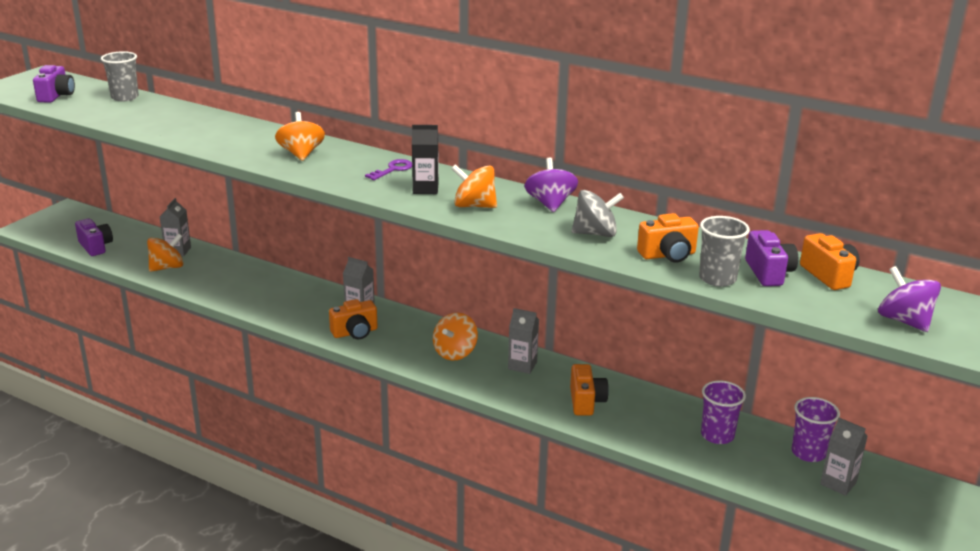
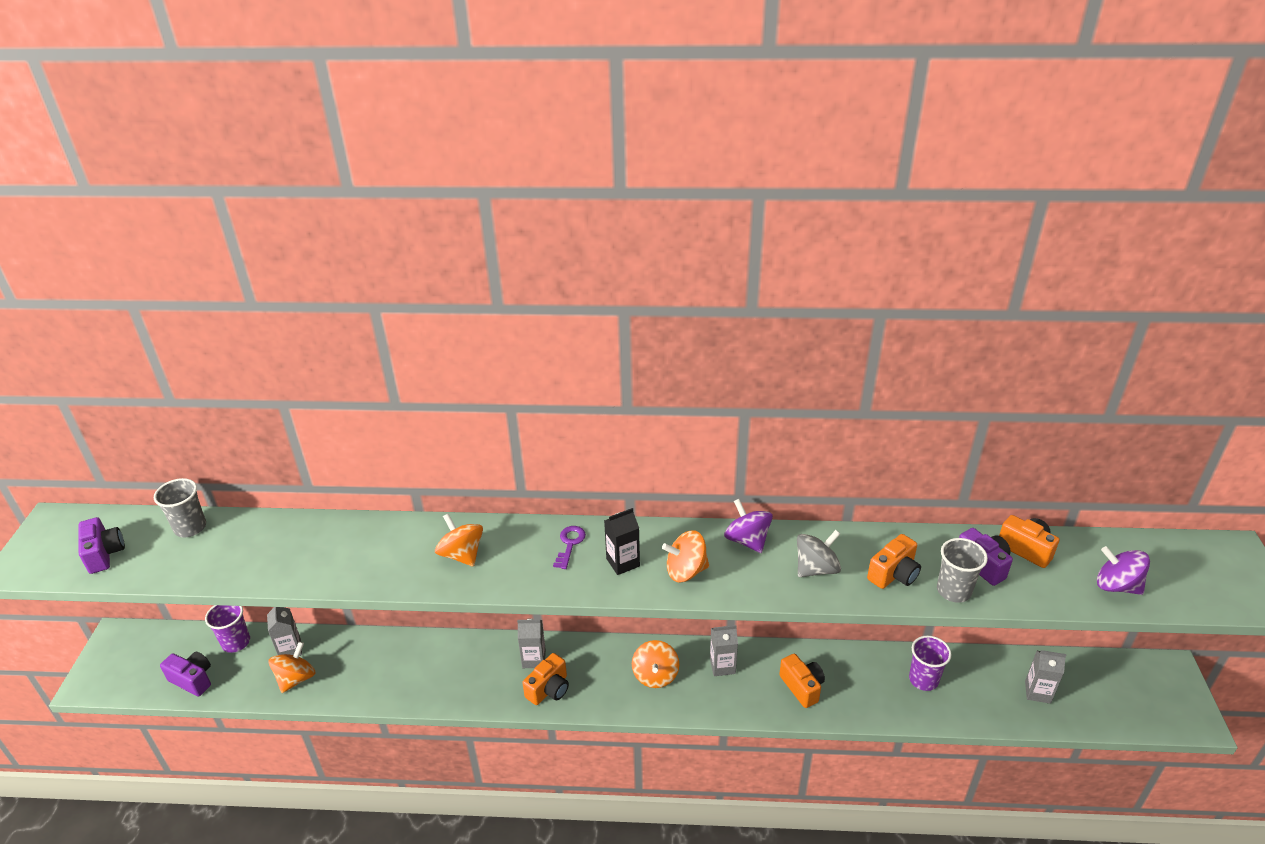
camera: 25 degrees left, 10 degrees up
purple cup [792,397,840,462] -> purple cup moved to [205,605,250,653]

